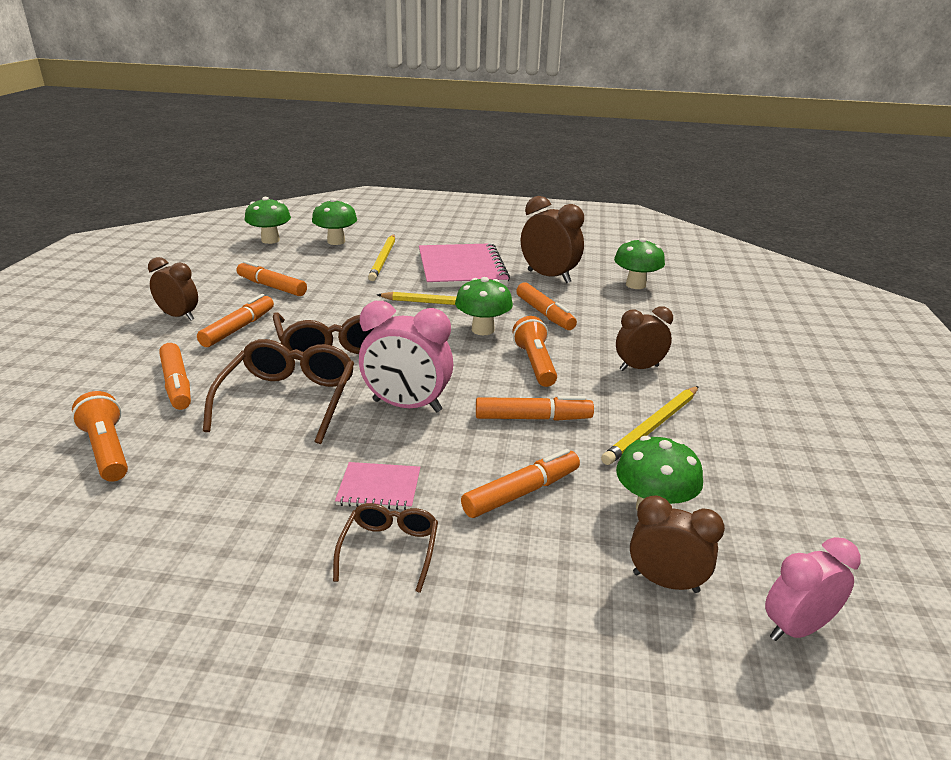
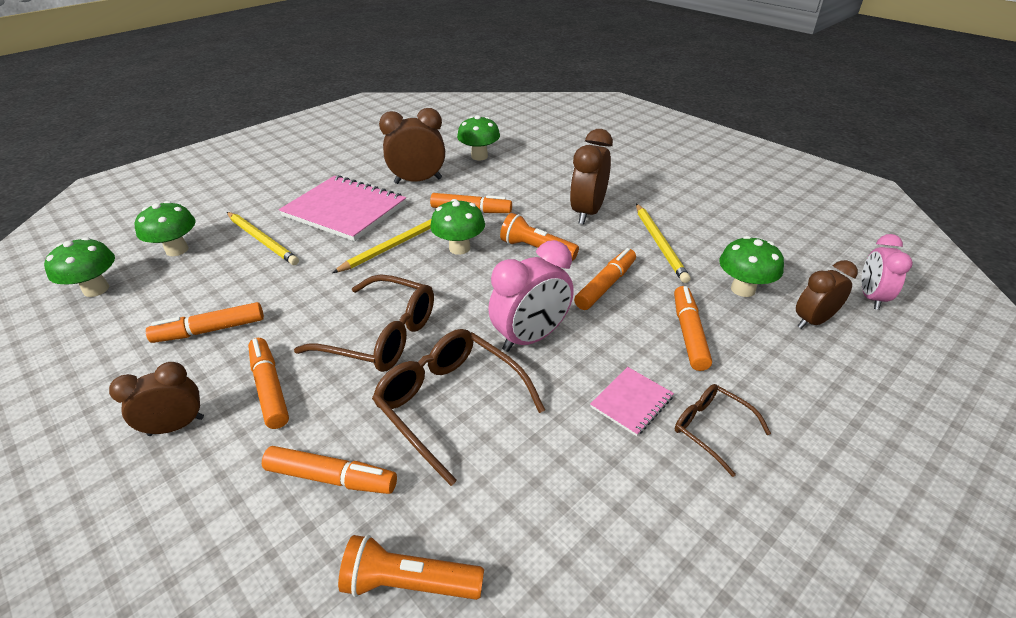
camera: 50 degrees left, 10 degrees up
brown clock [616,306,673,371] -> brown clock [570,129,613,224], size x1.51

